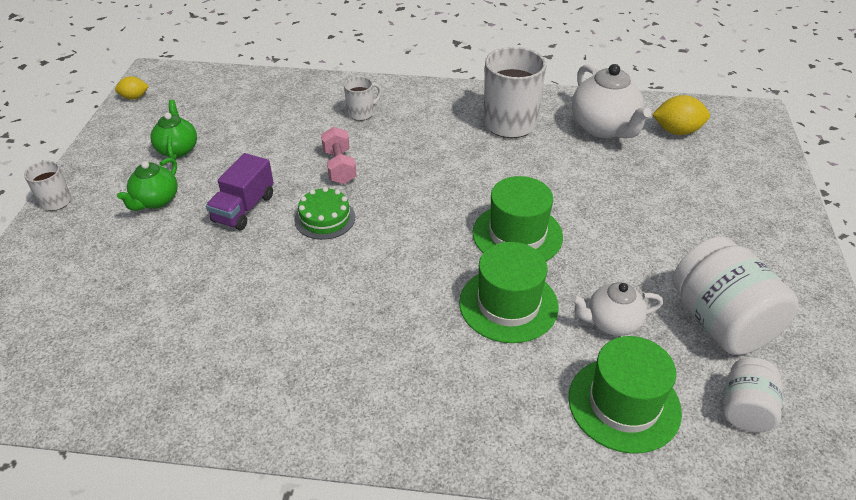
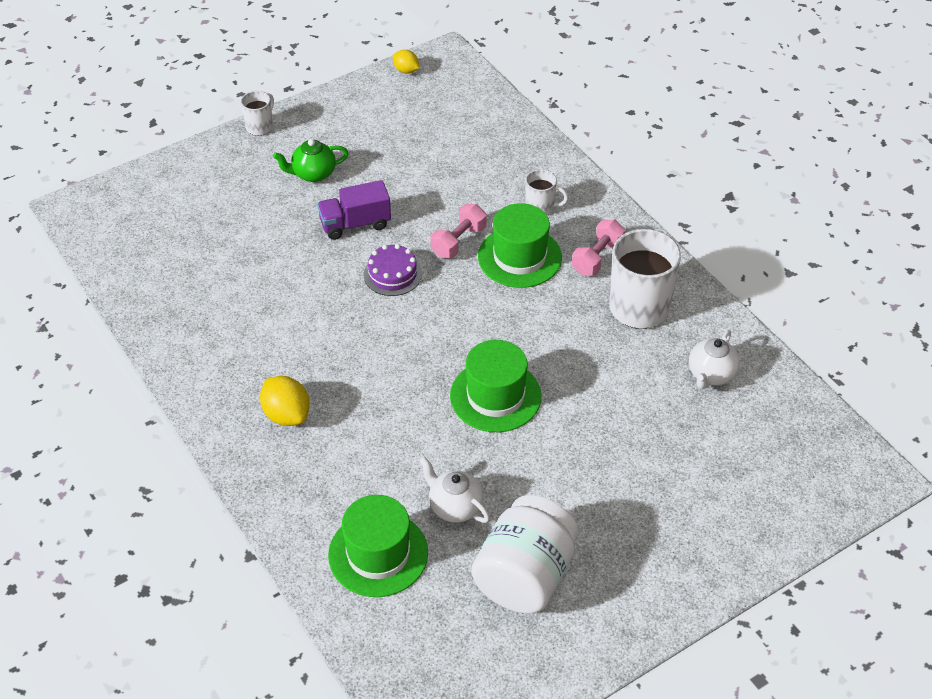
camera: 50 degrees right, 5 degrees up
green teapot [150,100,197,160] -> none
green cake [295,187,355,240] -> purple cake [363,244,422,296]
green hat [459,242,558,343] -> green hat moved to [478,203,562,288]
white teapot [572,64,651,138] -> white teapot [689,330,740,389], size x0.61
yellow lemon [652,95,710,135] -> yellow lemon moved to [260,376,310,426]
white jar [723,358,783,433] -> none
none -> pink dumbbell [572,220,625,276]

